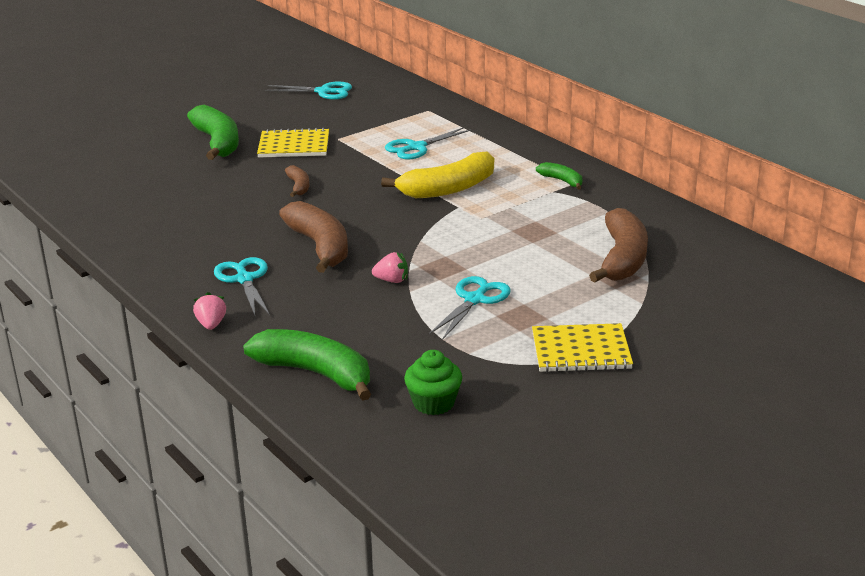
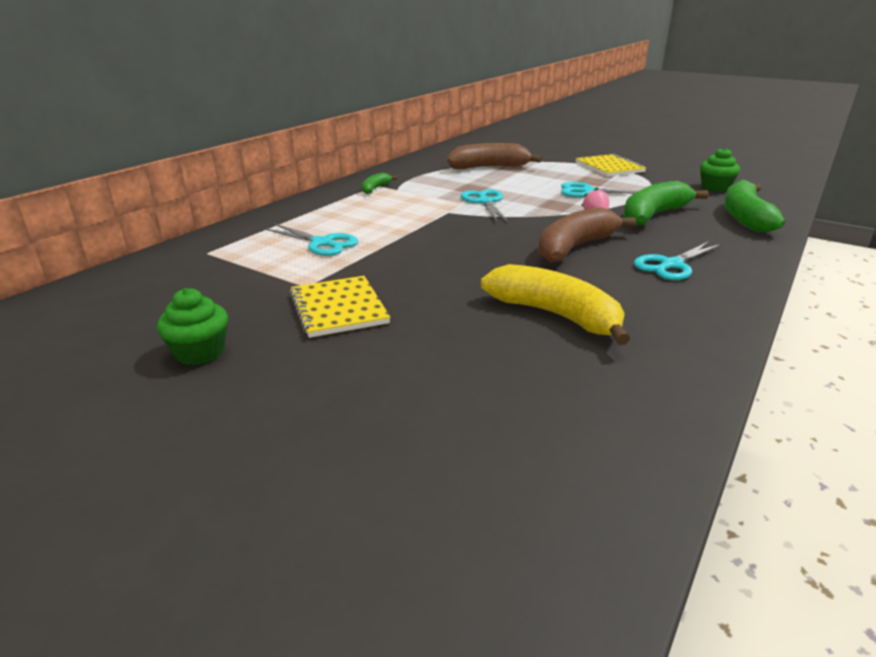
camera: 110 degrees left, 0 degrees up
green banana [187,105,239,160] -> green banana moved to [623,181,709,226]
pink strawberry [193,292,226,330] -> none
turquoise scissors [265,82,352,99] -> turquoise scissors moved to [461,189,509,223]
brown banana [285,165,309,197] -> none
yellow banana [381,152,494,198] -> yellow banana moved to [481,264,630,345]
none -> green cupcake [157,288,228,365]

